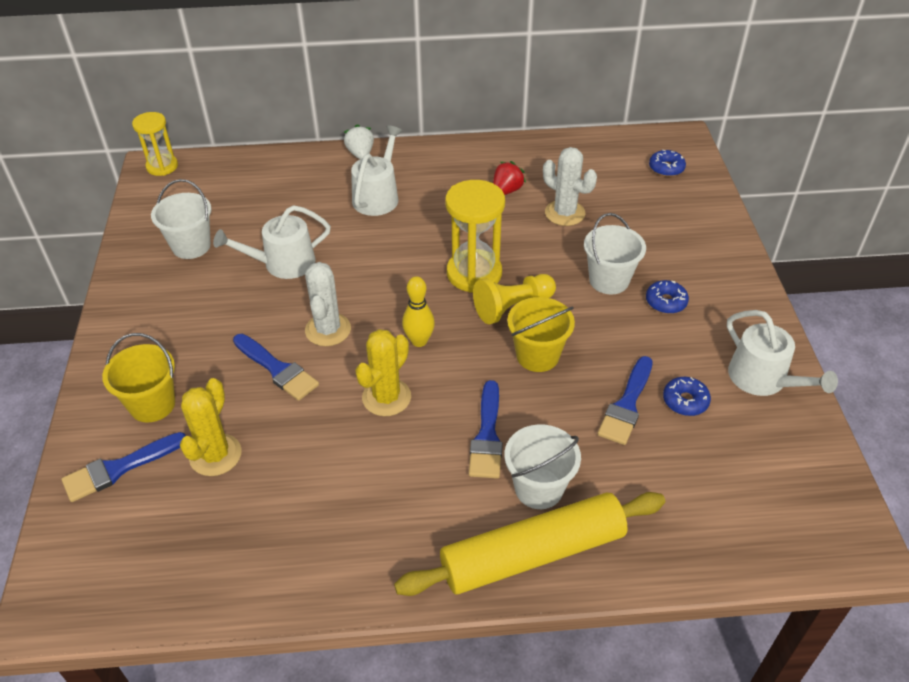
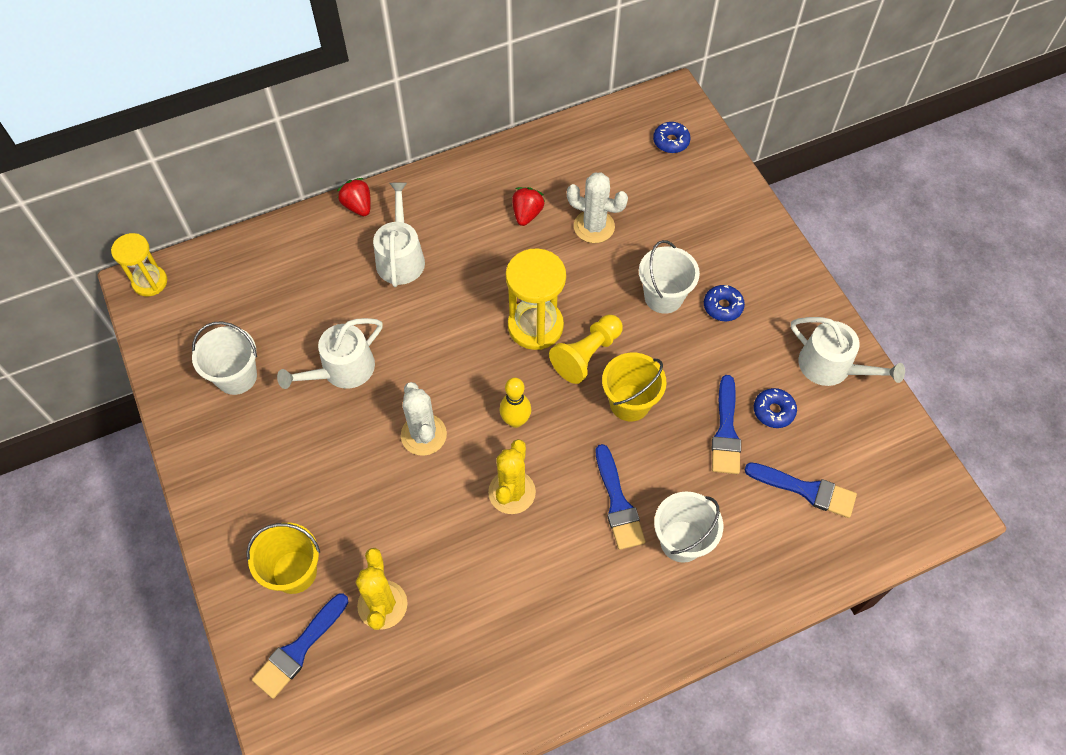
camera: 20 degrees left, 15 degrees up
blue brush [233,334,319,401] -> blue brush moved to [745,462,857,518]
white strawberry [344,124,374,159] -> red strawberry [337,178,371,216]
yellow rolling pin [394,492,665,596] -> none

